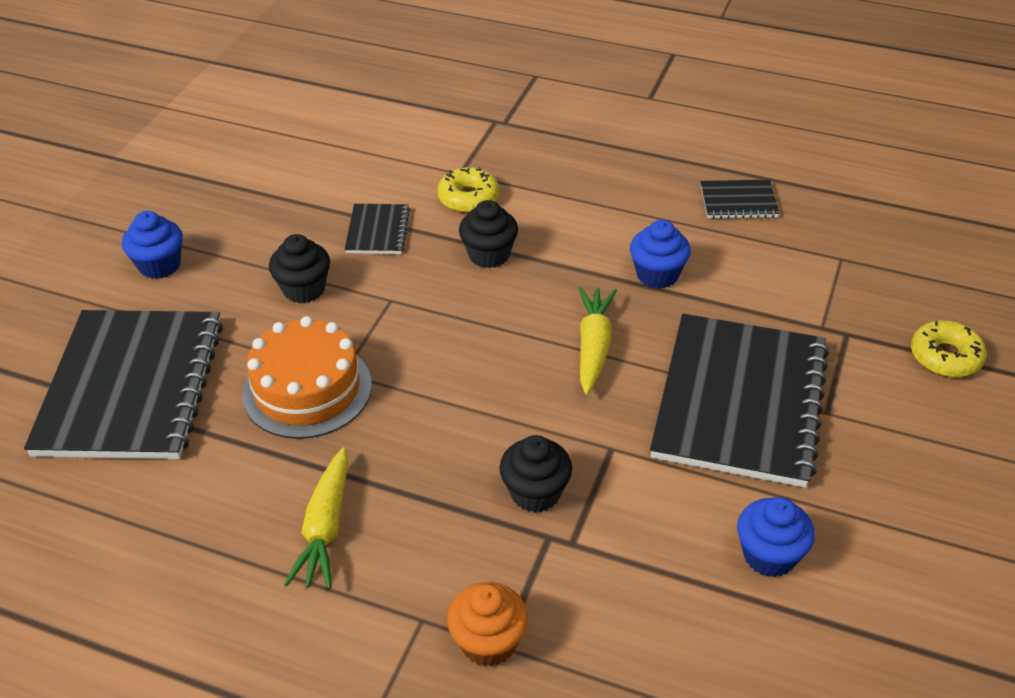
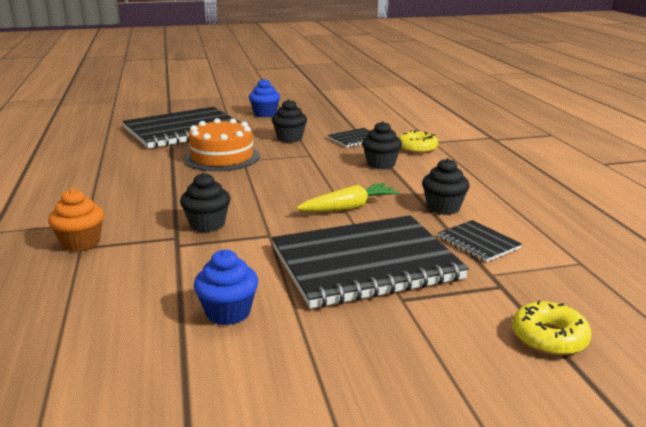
camera: 55 degrees right, 20 degrees down
yellow carrot [284,447,349,589] -> none
blue cupcake [630,220,691,289] -> black cupcake [422,158,470,215]
black notebook [700,180,779,219] -> black notebook moved to [438,220,522,262]

